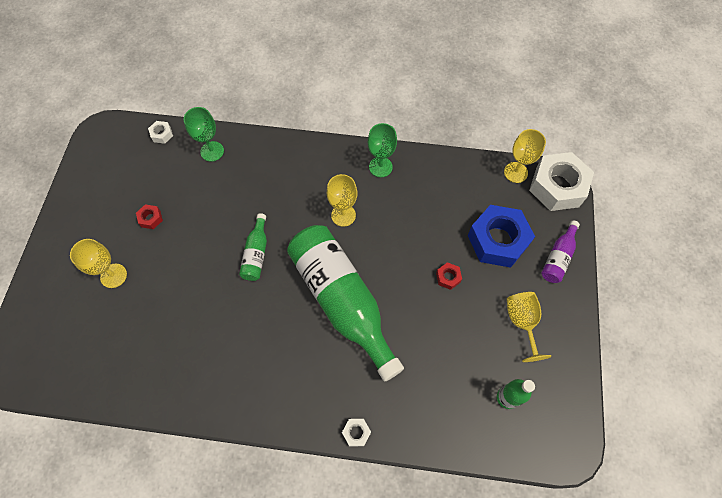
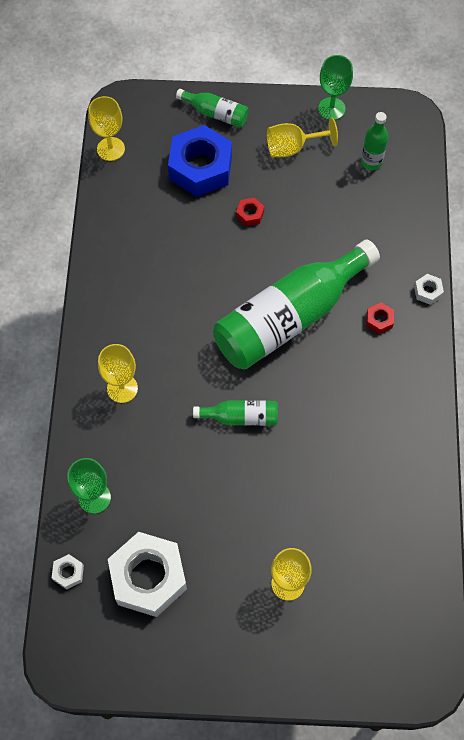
camera: 95 degrees left, 0 degrees up
red nut [136,204,163,229] -> red nut moved to [366,303,394,334]
yellow goblet [327,174,357,227] -> yellow goblet moved to [98,344,138,403]
green goblet [368,123,397,177] -> green goblet moved to [318,55,353,120]
white nut [529,152,594,211] -> white nut moved to [108,532,187,617]
purple bottle [541,221,580,283] -> green bottle [176,89,249,127]

